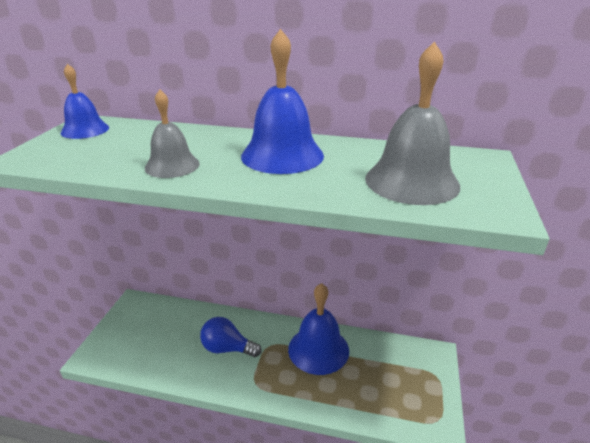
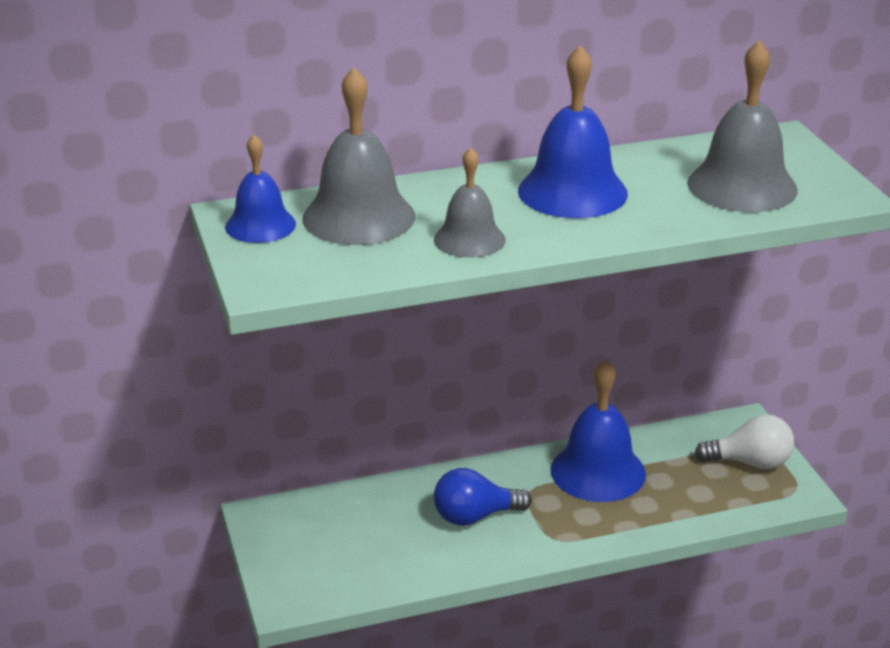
camera: 30 degrees left, 0 degrees up
none -> grey bell [302,67,415,245]
none -> white light bulb [695,414,794,469]

